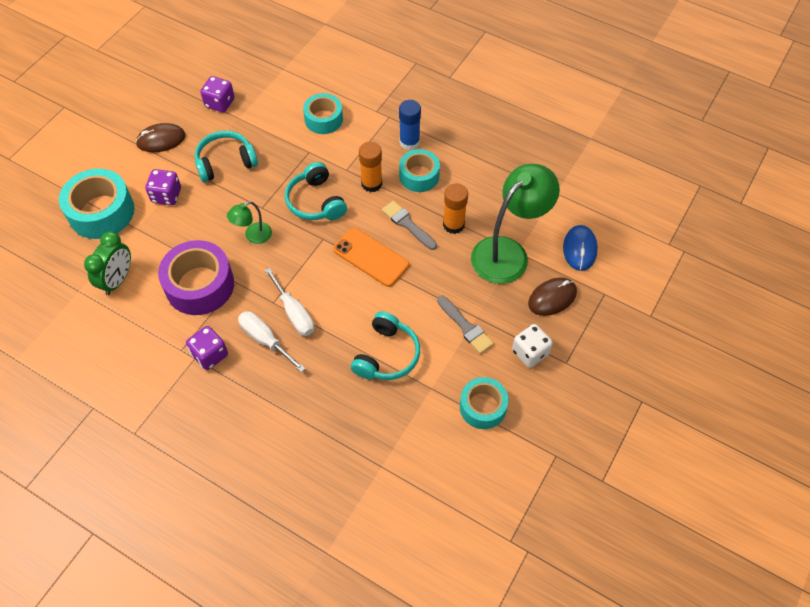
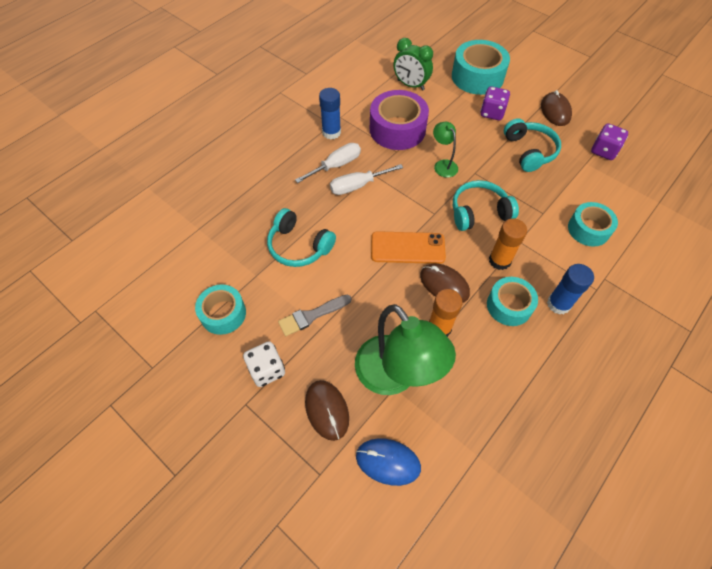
camera: 100 degrees right, 0 degrees up
purple dice [186,326,228,370] -> blue glue stick [319,88,341,139]
orange phone [333,228,409,287] -> orange phone turned 45 degrees clockwise [371,231,446,264]
grey brush [382,201,437,250] -> brown mouse [420,264,470,303]

